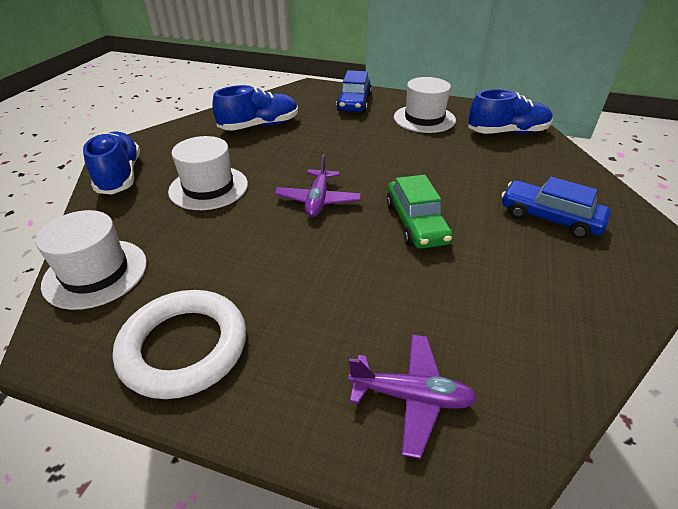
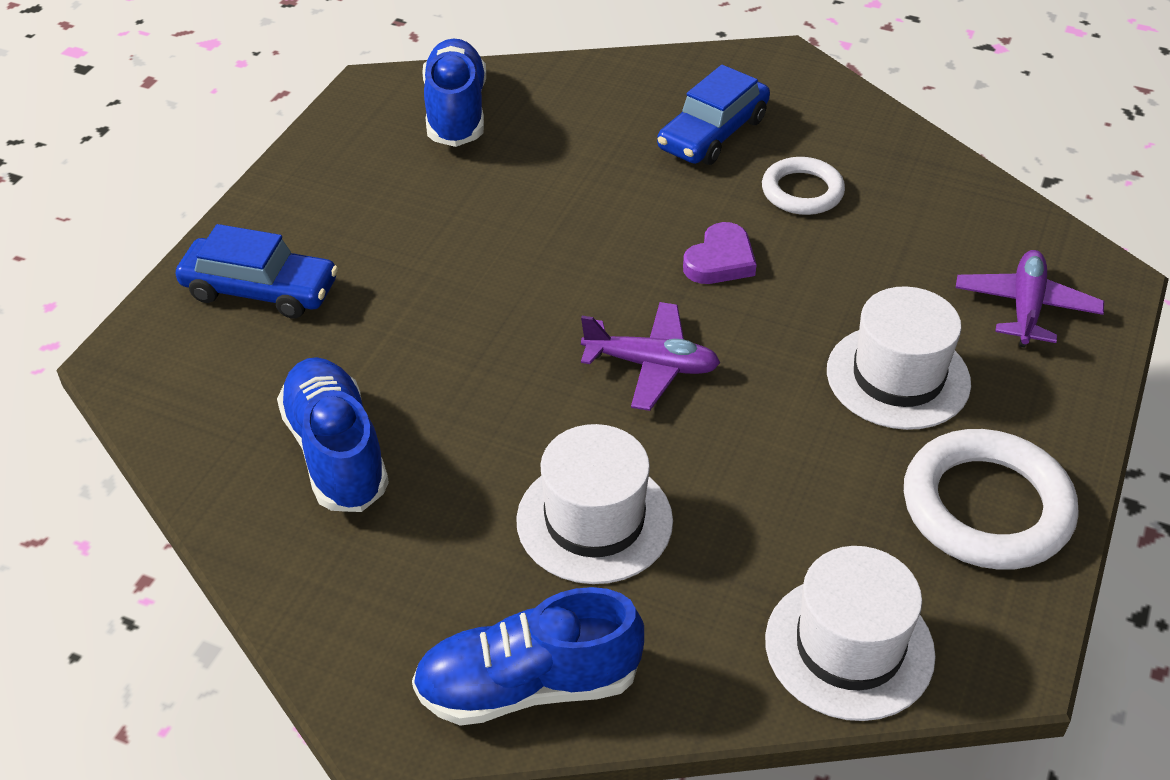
camera: 85 degrees left, 5 degrees up
green car [386,175,453,249] -> purple heart [683,222,757,284]
white hat [394,77,456,133] -> white hat moved to [827,286,971,430]
none -> white ring [762,157,845,215]

